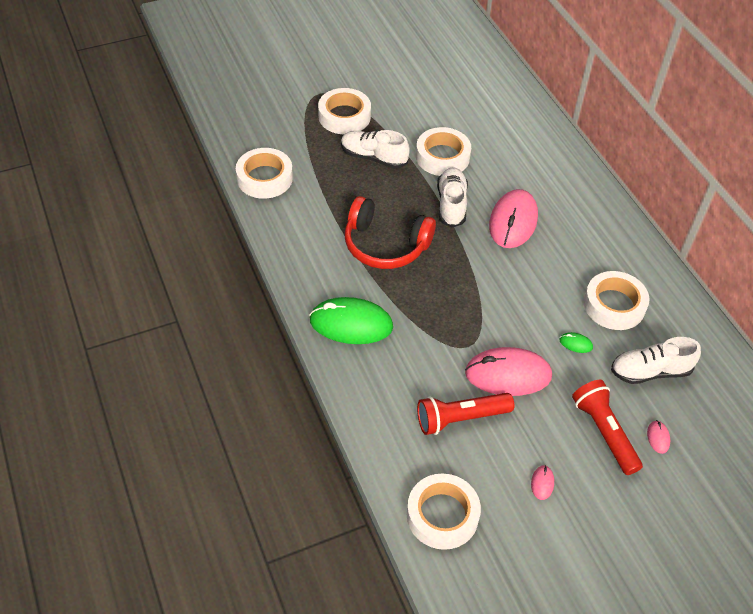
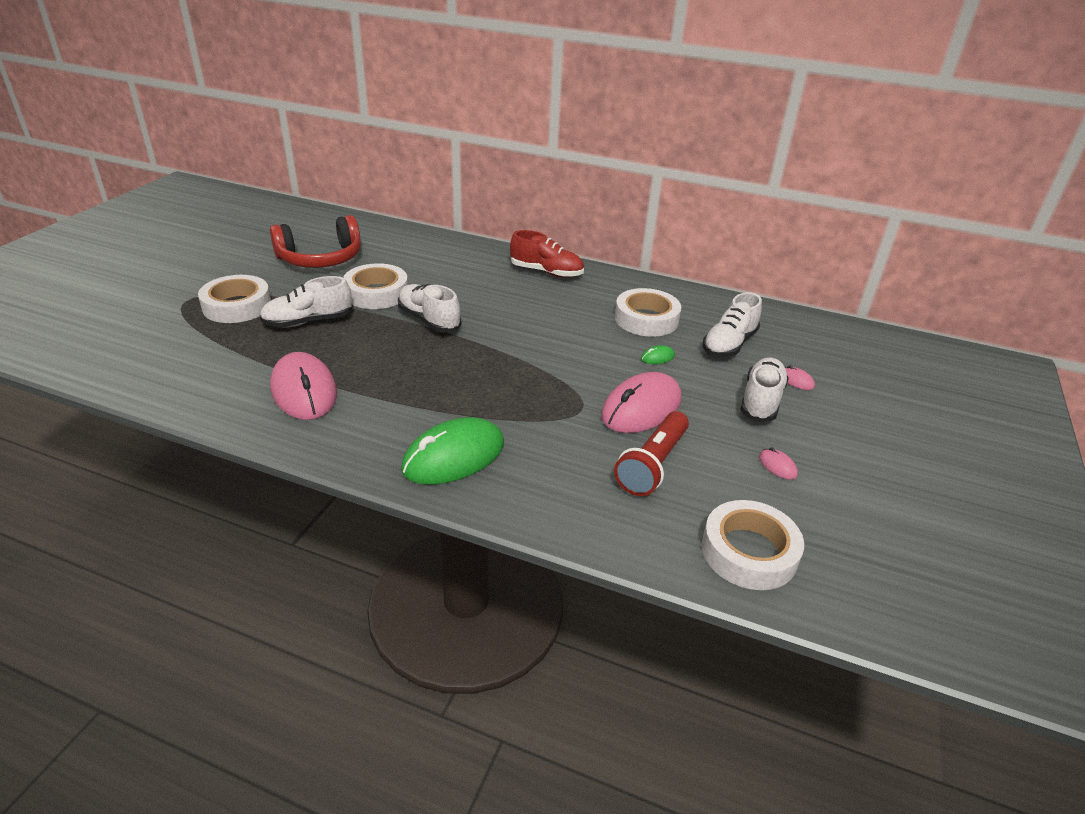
camera: 45 degrees left, 15 degrees down
white tape [236,148,293,199] -> none
red headphones [345,196,436,269] -> red headphones moved to [270,215,361,268]
pink mouse [489,189,538,248] -> pink mouse moved to [270,352,337,420]
red flashlight [572,380,643,475] -> white shoe [740,357,789,422]
none -> red shoe [510,230,584,278]

